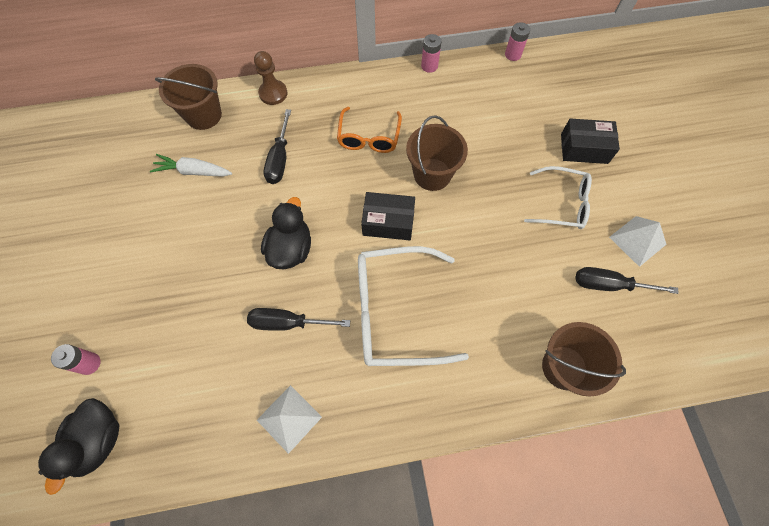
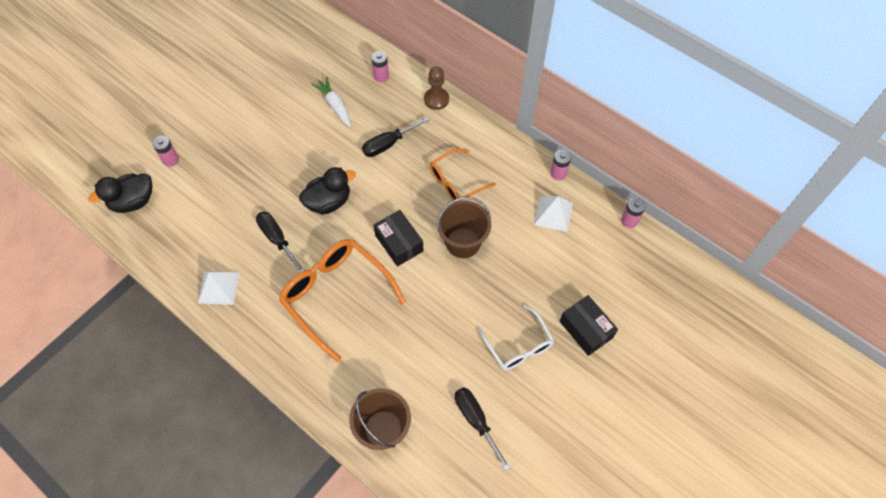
camera: 50 degrees right, 5 degrees down
brown bucket [155,64,222,130] -> pink battery [371,51,389,82]
white glasses [358,246,469,366] -> orange glasses [279,239,406,362]
white pyramid [609,216,667,267] -> white pyramid moved to [534,196,573,232]

